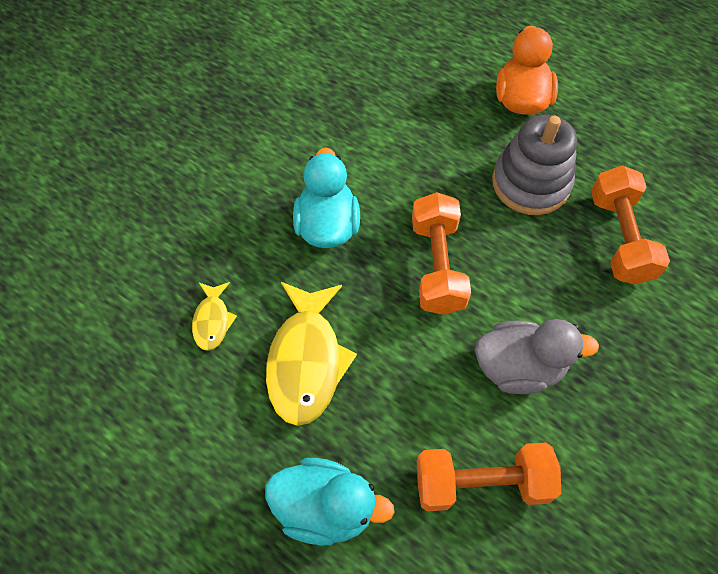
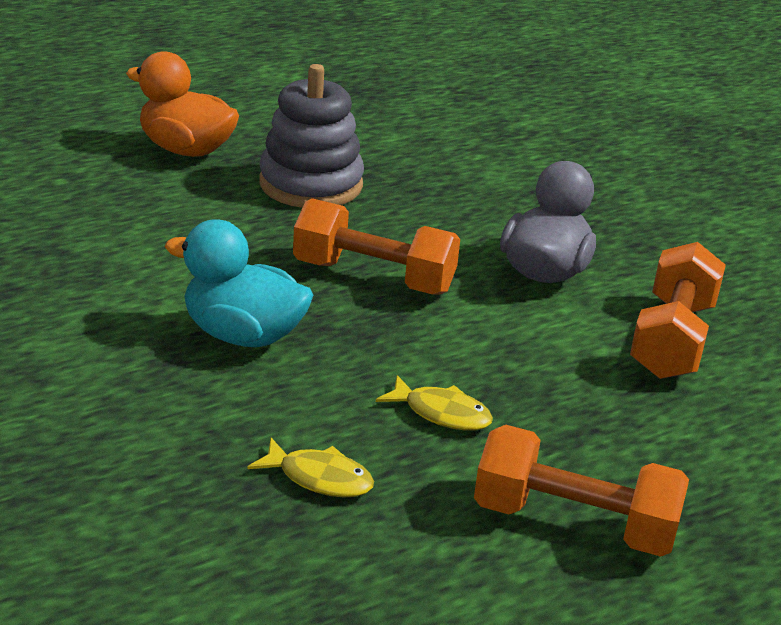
camera: 70 degrees left, 30 degrees down
turquoise duck [265,458,395,545] -> none
yellow fish [266,282,357,426] -> yellow fish [376,375,493,431], size x0.51
orange dumbbell [591,165,670,285] -> orange dumbbell moved to [474,425,689,557]

